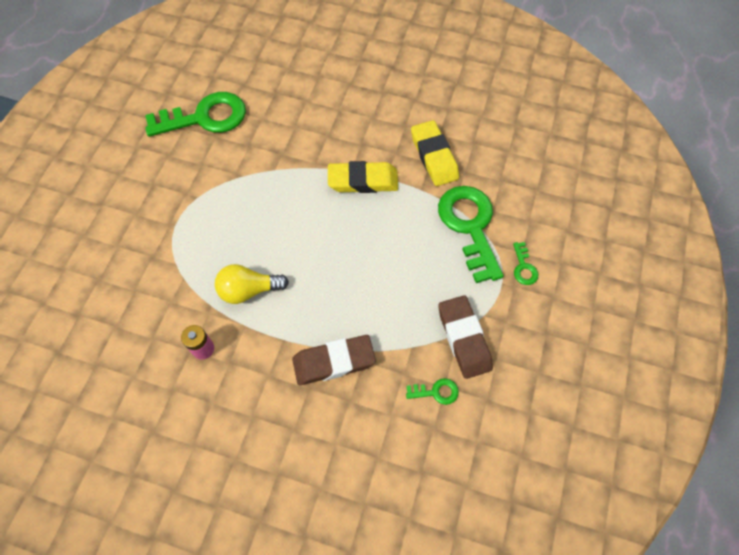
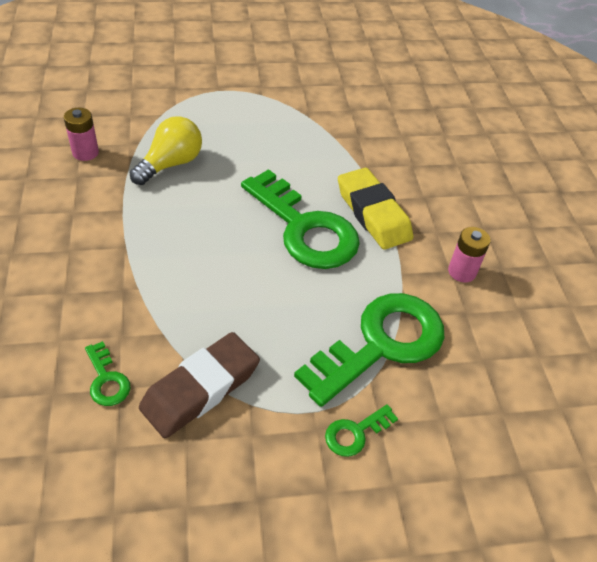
camera: 60 degrees right, 15 degrees down
green key [145,92,246,137] -> green key moved to [241,169,360,269]
yellow light bulb [215,264,289,304] -> yellow light bulb turned 75 degrees clockwise [130,116,202,185]
brown eraser [292,335,376,385] -> none
yellow eraser [411,120,459,186] -> pink battery [448,227,491,282]

